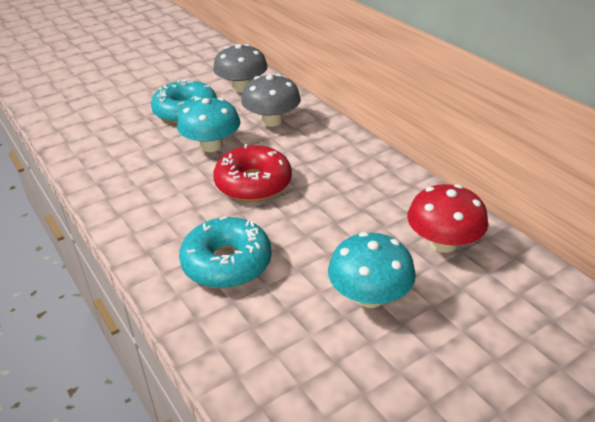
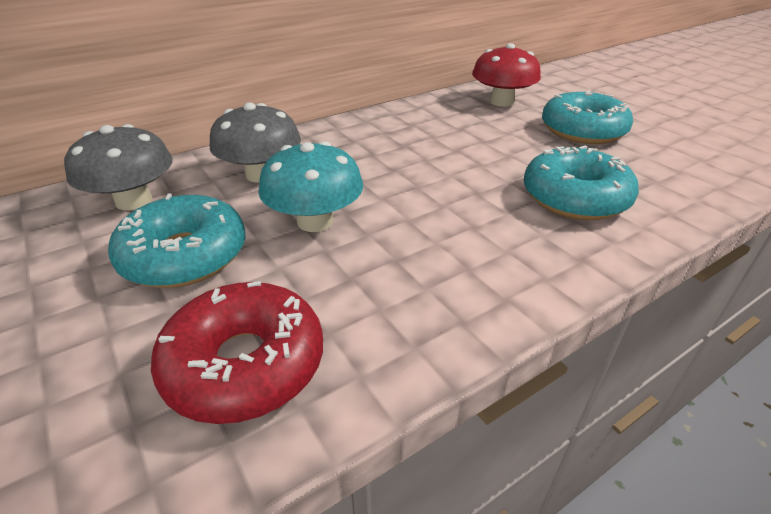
camera: 90 degrees left, 0 degrees up
red donut [213,144,292,202] -> red donut moved to [151,281,323,424]
turquoise mushroom [328,232,416,308] -> turquoise donut [542,90,633,144]

